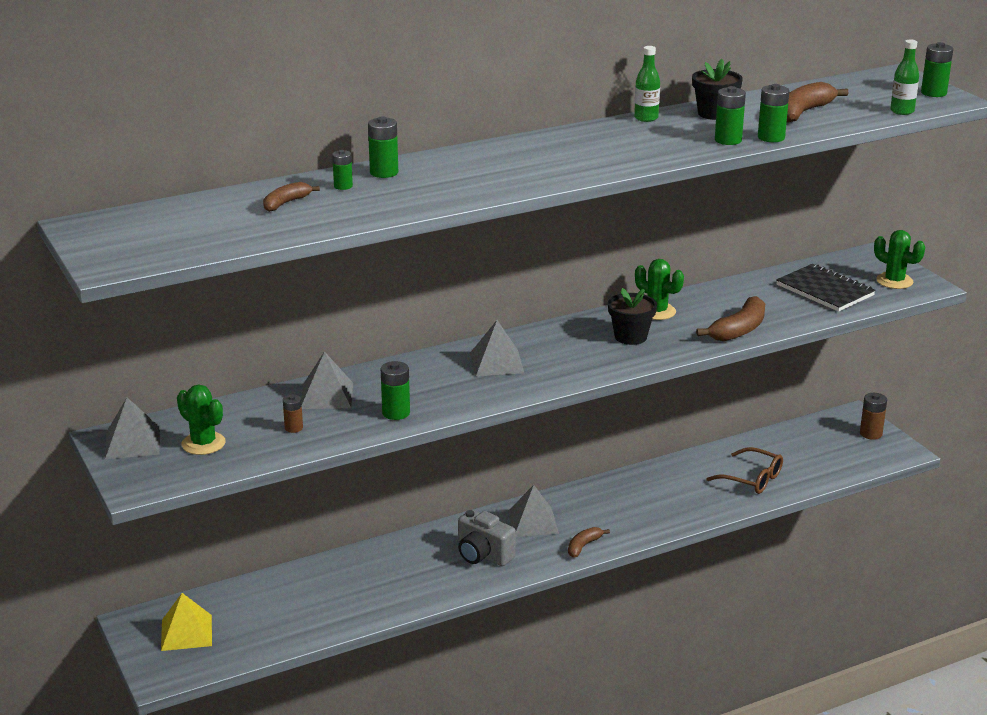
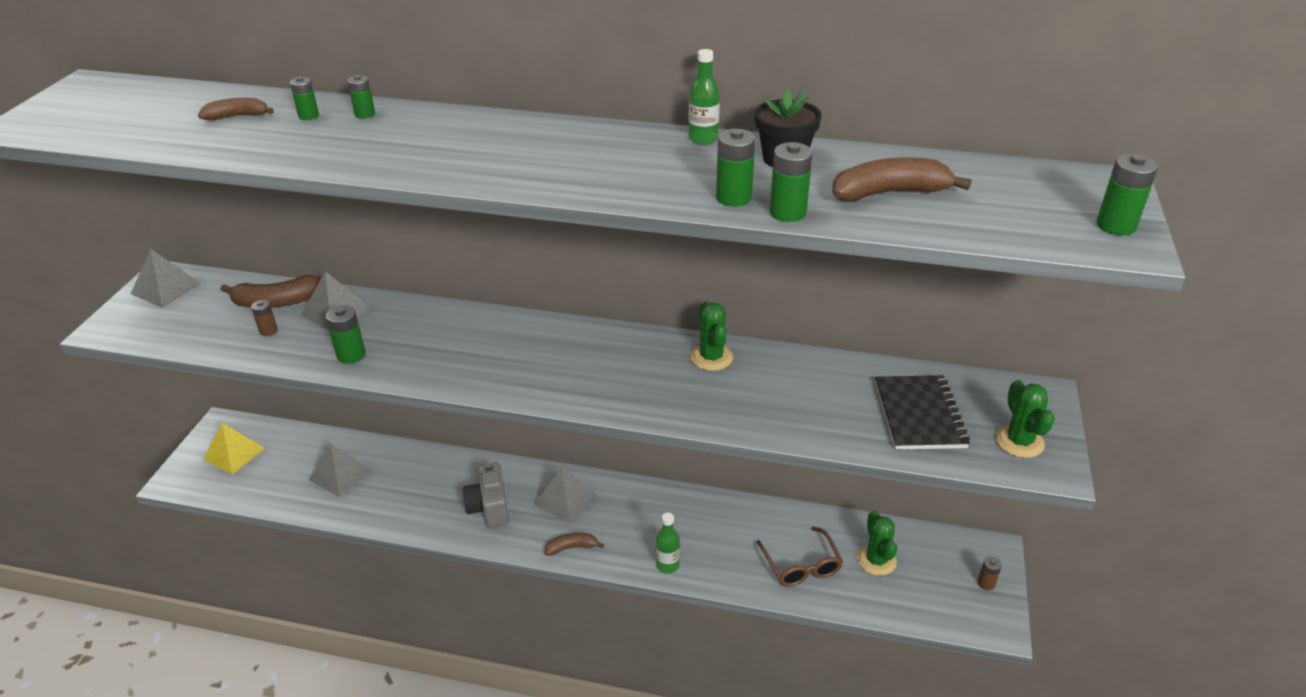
camera: 40 degrees right, 10 degrees up
green cactus [177,385,226,455] -> green cactus moved to [857,511,897,576]
green battery [368,116,398,178] -> green battery [348,75,375,119], size x0.64
grey pyramid [470,320,524,376] -> grey pyramid moved to [309,444,371,497]
black flower pot [608,288,657,345] -> none
brown banana [696,296,765,341] -> brown banana moved to [221,275,322,308]
brown battery [860,393,887,440] -> brown battery [978,556,1002,590], size x0.64
green bottle [890,40,919,115] -> green bottle moved to [656,512,680,573]

